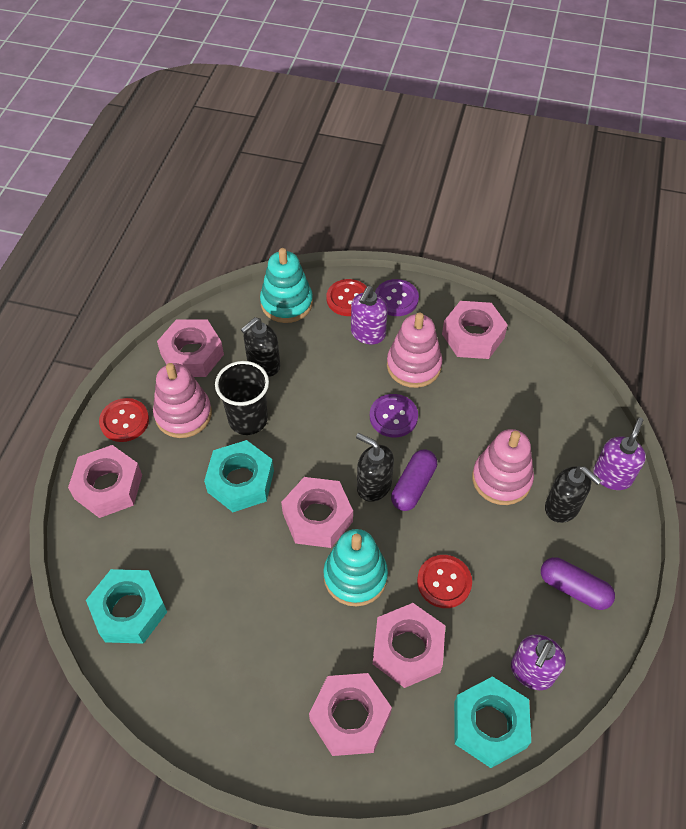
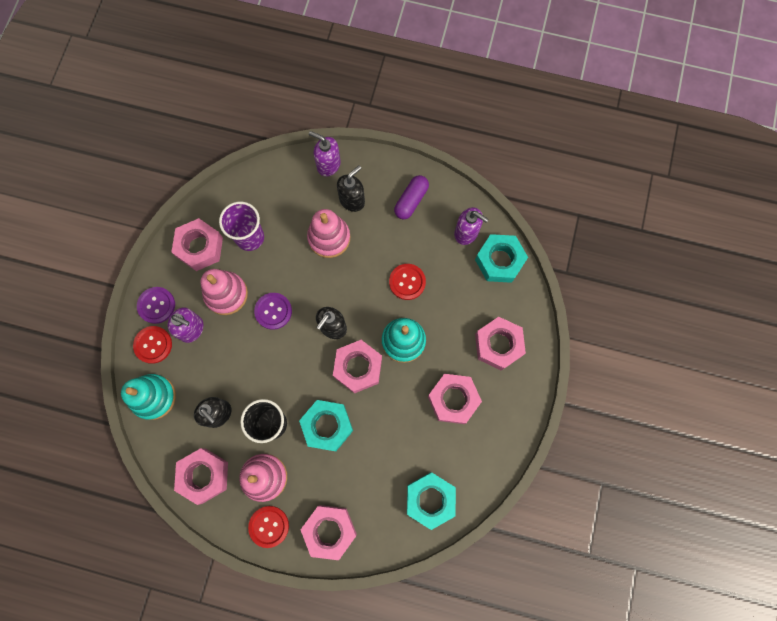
camera: 90 degrees left, 20 degrees up
pink nut [373,603,445,688] -> pink nut moved to [428,374,482,424]
purple capsule [391,449,437,511] -> none
none -> purple cup [219,202,264,251]

